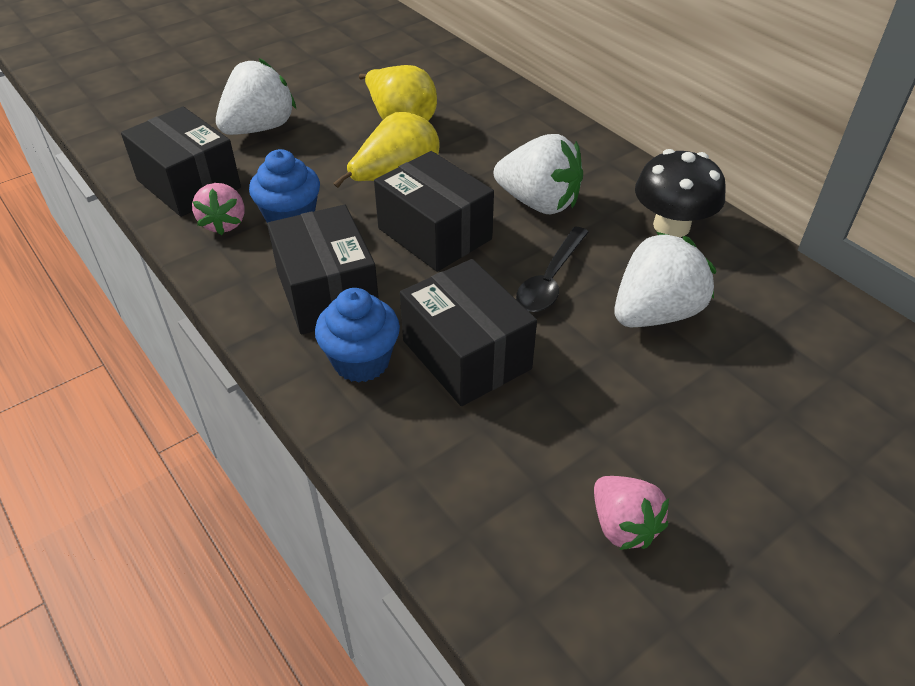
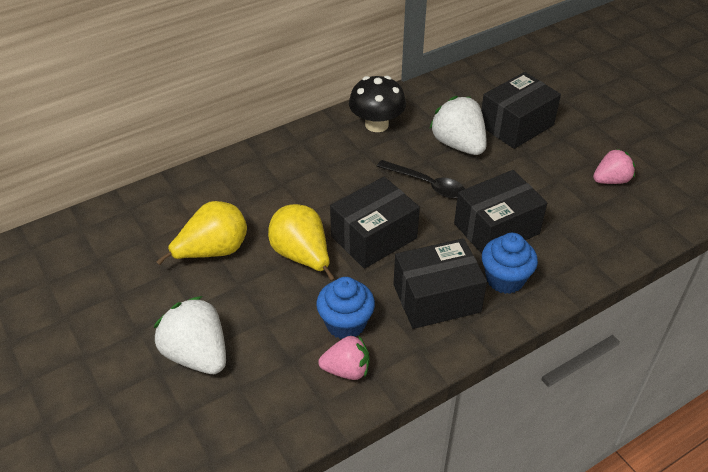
camera: 85 degrees left, 0 degrees up
black box [121,106,241,217] -> black box moved to [481,72,561,149]
white strawberry [494,134,583,214] -> none

